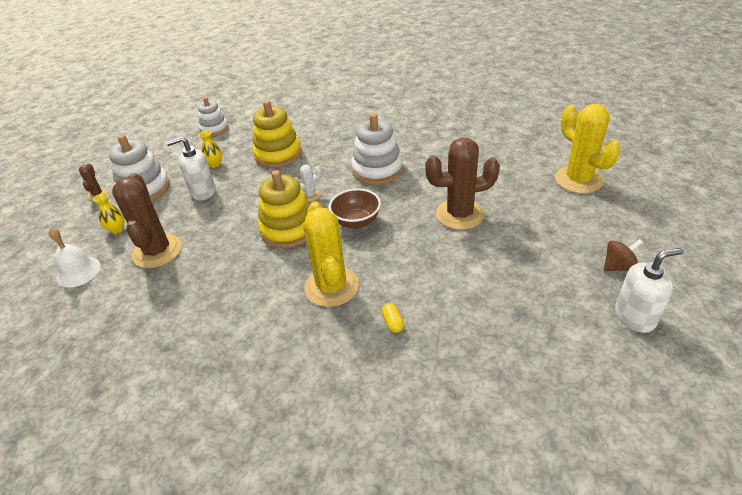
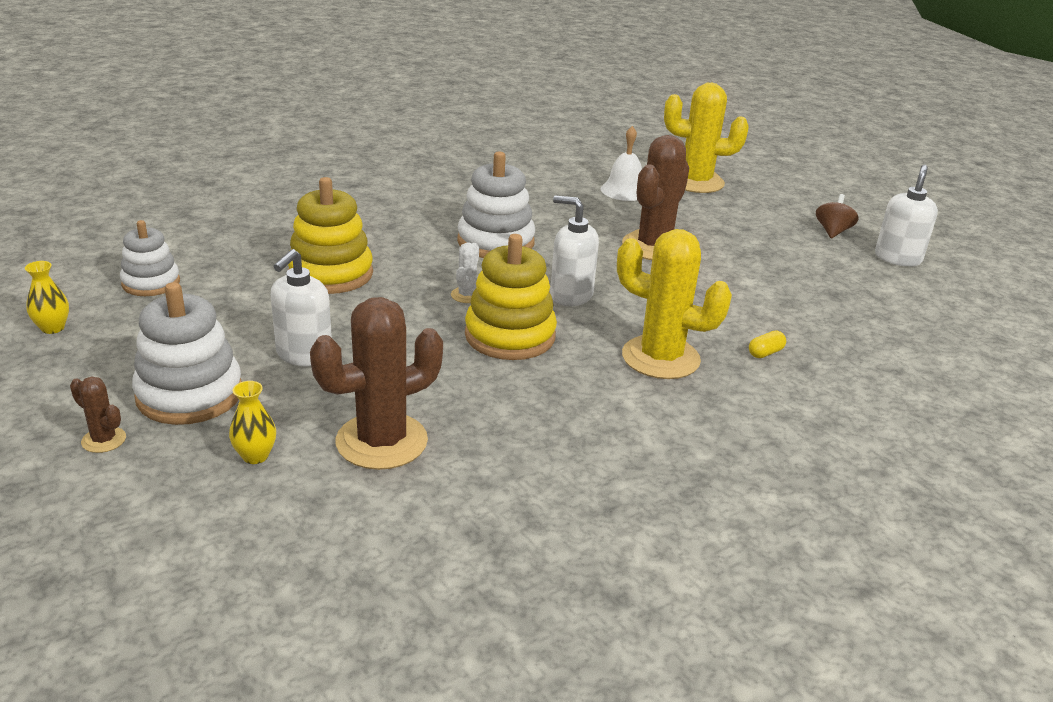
camera: 55 degrees left, 10 degrees down
white bell [49,228,101,288] -> white bell moved to [601,126,642,201]
brown cactus [112,173,182,268] -> brown cactus turned 60 degrees counterclockwise [310,297,443,470]
yellow vase [199,130,222,168] -> yellow vase moved to [25,261,69,334]
brown bowl [329,188,381,229] -> white soap dispenser [550,195,599,307]
yellow capsule [382,303,404,333] -> yellow capsule turned 60 degrees counterclockwise [749,331,786,358]

